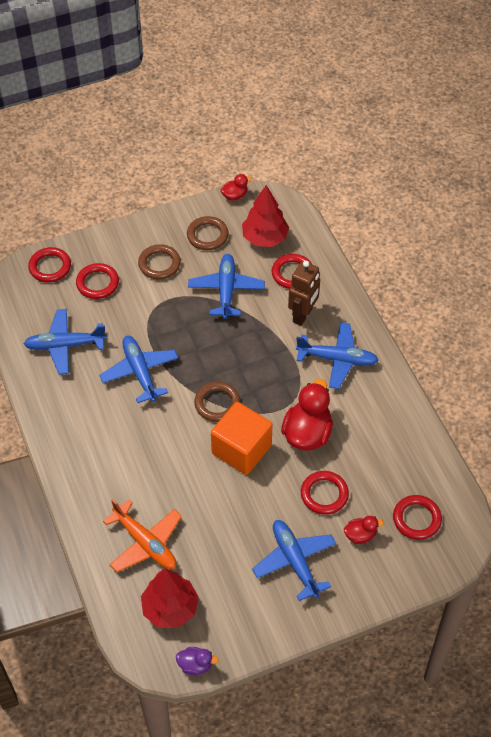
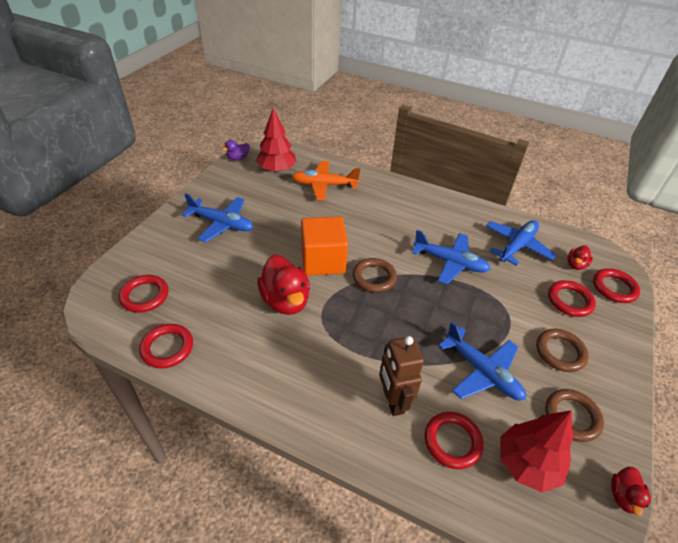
camera: 135 degrees right, 10 degrees down
blue plane [296,322,378,389] -> none
red ring [301,471,349,515] -> red ring moved to [139,324,193,369]
red duck [344,516,384,544] -> red duck moved to [567,245,593,270]

